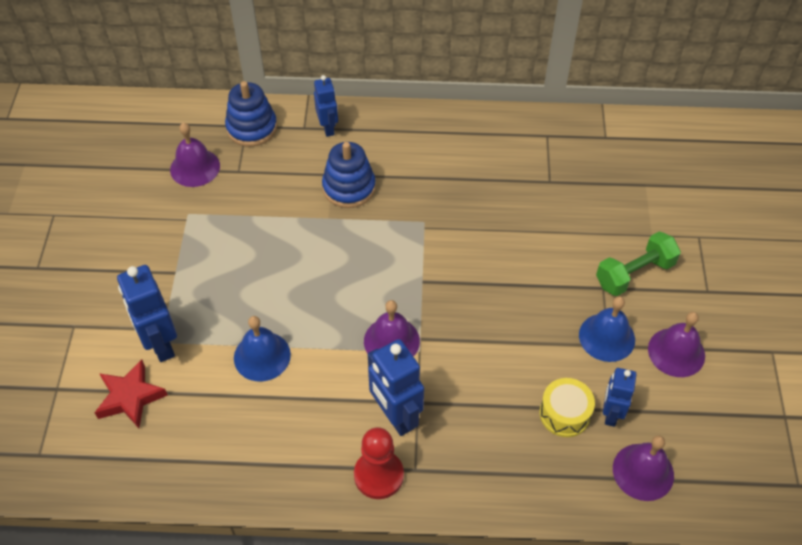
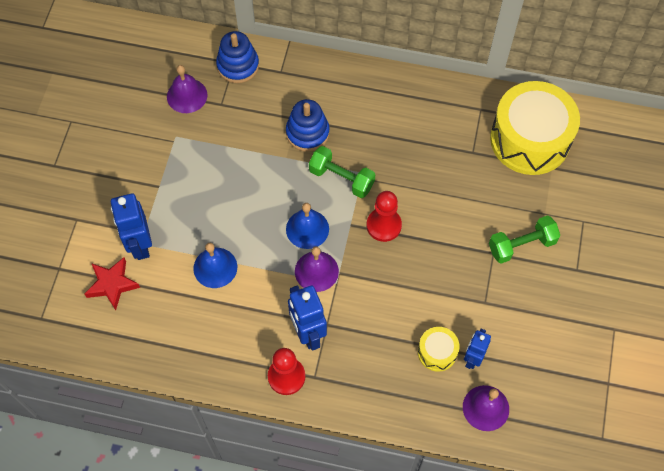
camera: 10 degrees right, 10 degrees up
blue robot [314,75,338,137] -> none
blue bell [579,296,635,362] -> blue bell moved to [286,203,329,249]
purple bell [648,312,705,377] -> none
none -> green dumbbell [309,146,375,198]
none -> red pawn [367,191,402,242]
none -> yellow drum [490,81,580,175]

